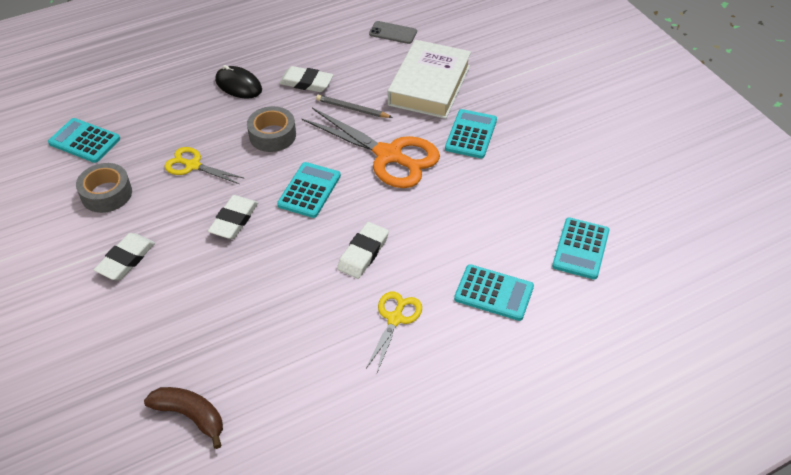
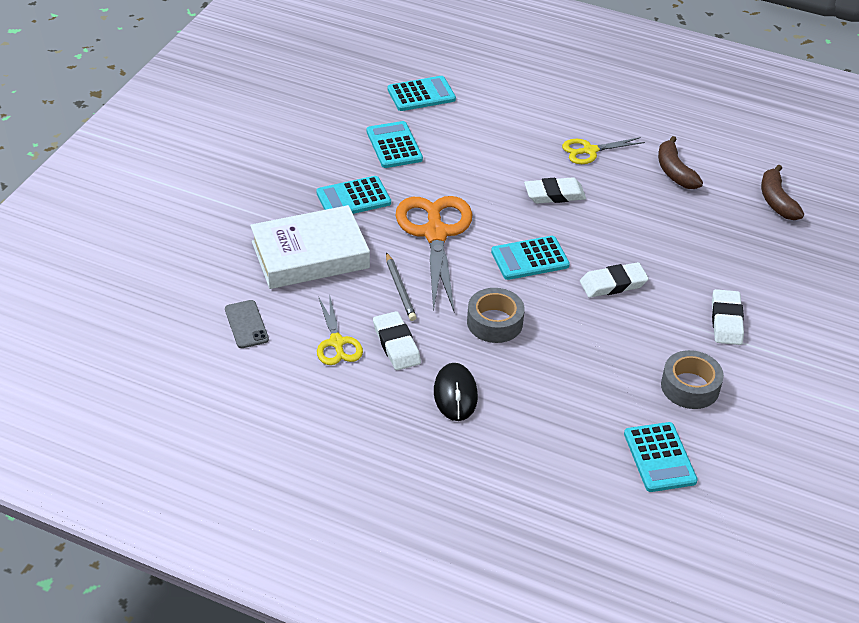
camera: 130 degrees left, 5 degrees down
white eraser [94,233,155,280] -> white eraser turned 75 degrees counterclockwise [712,289,744,345]
yellow scissors [165,147,245,184] -> yellow scissors moved to [317,296,363,365]
turquoise calculator [454,264,534,321] -> turquoise calculator moved to [367,121,423,168]
none -> brown banana [658,136,703,189]

